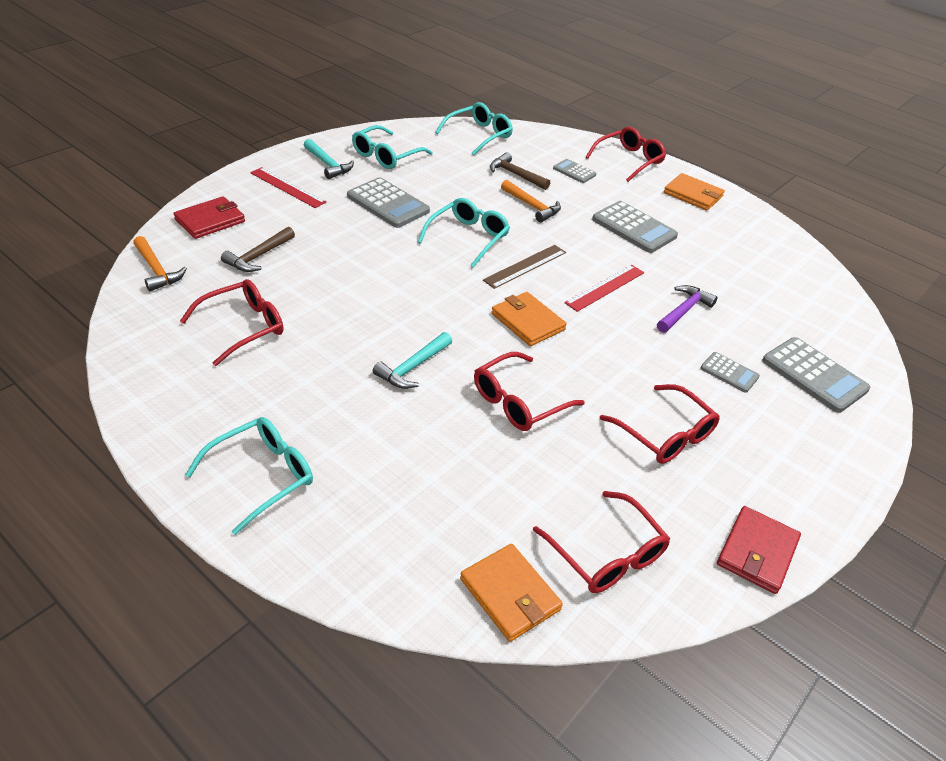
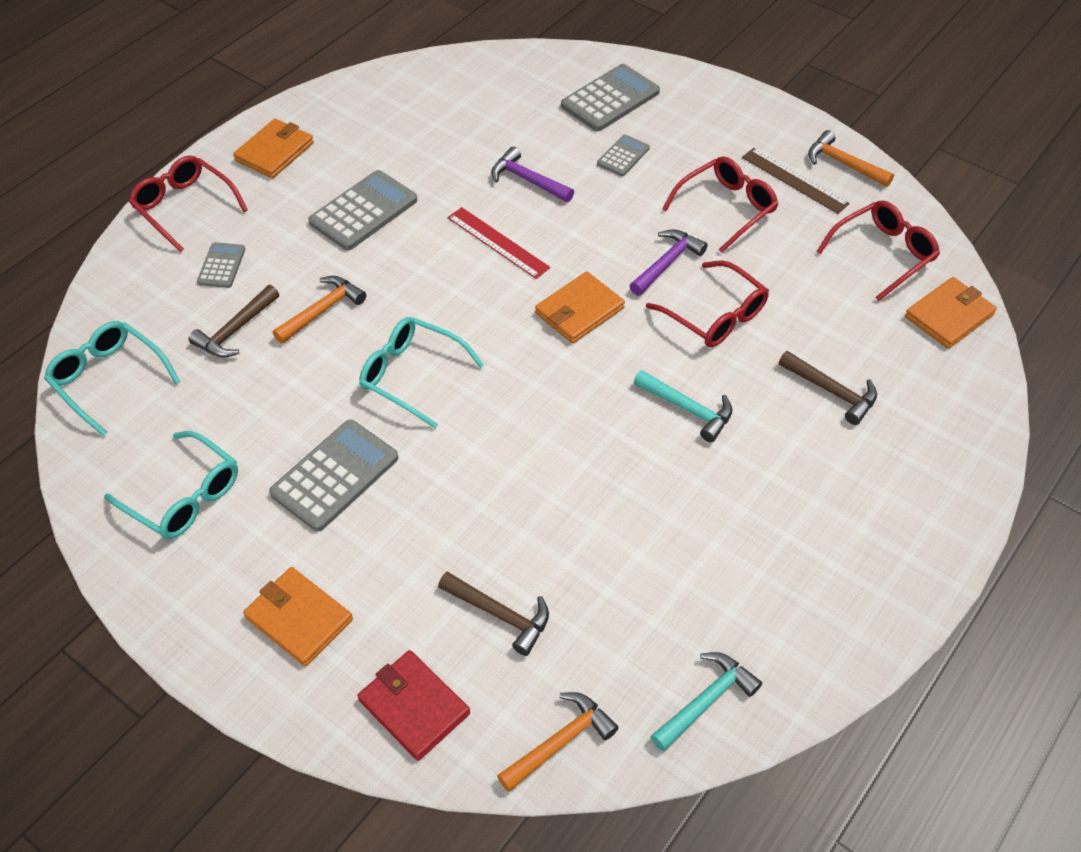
camera: 90 degrees left, 10 degrees up
red glasses [180,279,284,366] -> none
turquoise glasses [185,417,313,535] -> none
red ruler [250,167,327,208] -> orange wallet [243,567,353,666]
turquoise hammer [304,139,354,179] -> turquoise hammer moved to [650,652,762,751]
brown ruler [483,245,566,289] -> brown ruler moved to [742,148,850,214]
grey calculator [553,159,597,183] -> grey calculator turned 150 degrees clockwise [197,242,245,288]
red wallet [717,506,801,594] -> orange hammer [808,130,894,187]
none -> purple hammer [630,229,708,296]
none -> brown hammer [779,351,877,425]

